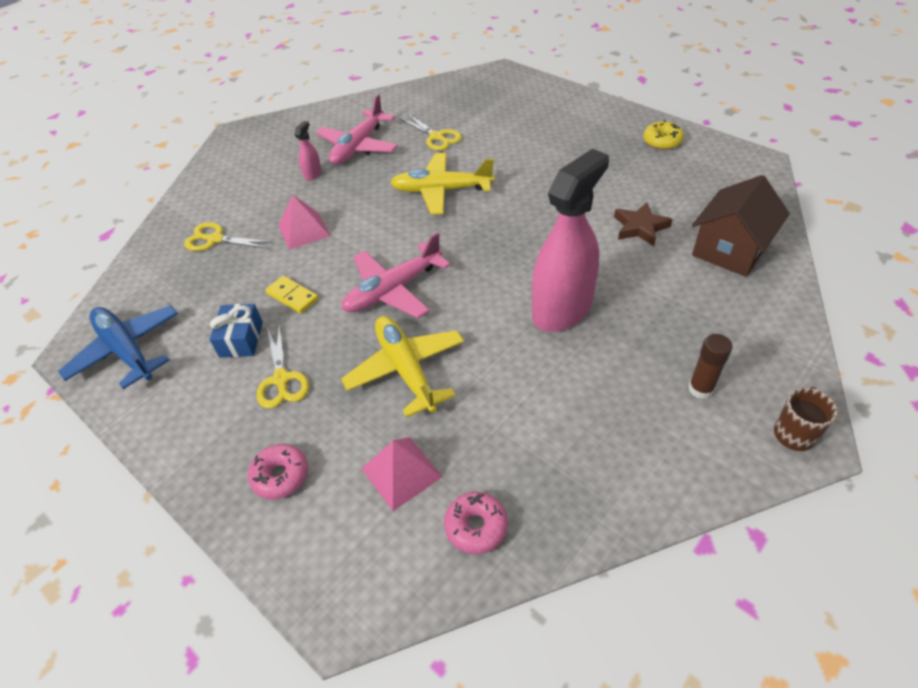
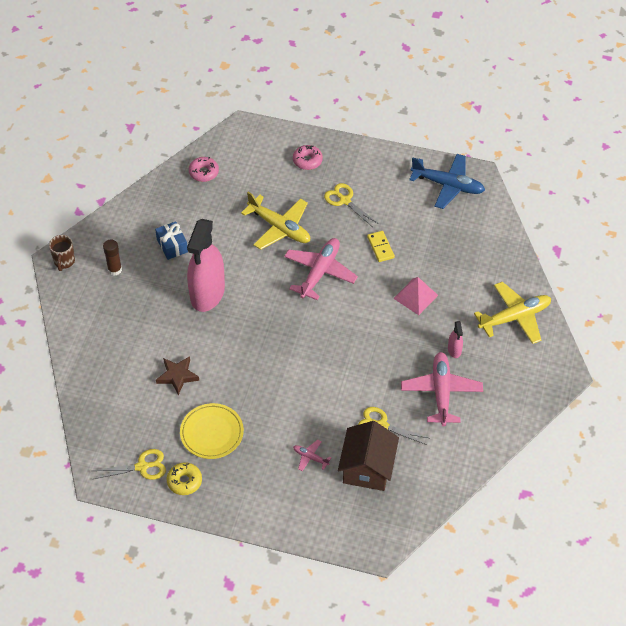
camera: 150 degrees right, 5 degrees up
yellow scissors [184,222,273,251] -> yellow scissors moved to [92,449,166,480]
blue gift [209,304,263,357] -> blue gift moved to [155,221,188,260]
yellow domino [265,276,319,314] -> yellow domino turned 60 degrees clockwise [367,231,395,262]
pink pyramid [361,437,442,511] -> none
yellow plane [390,153,494,214] -> yellow plane moved to [474,282,551,344]
brown house [692,175,790,277] -> brown house moved to [338,421,399,491]
none -> yellow plate [180,403,244,459]
none -> pink plane [293,439,331,471]

